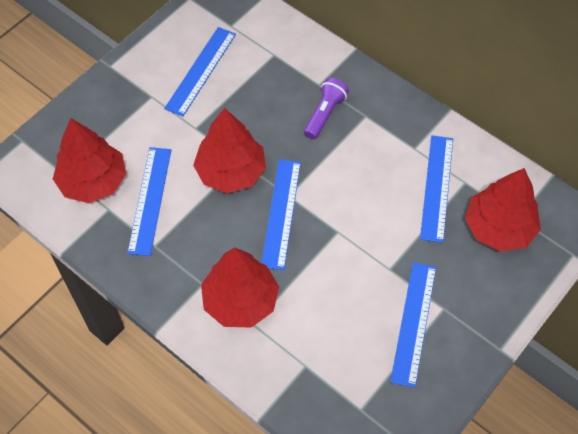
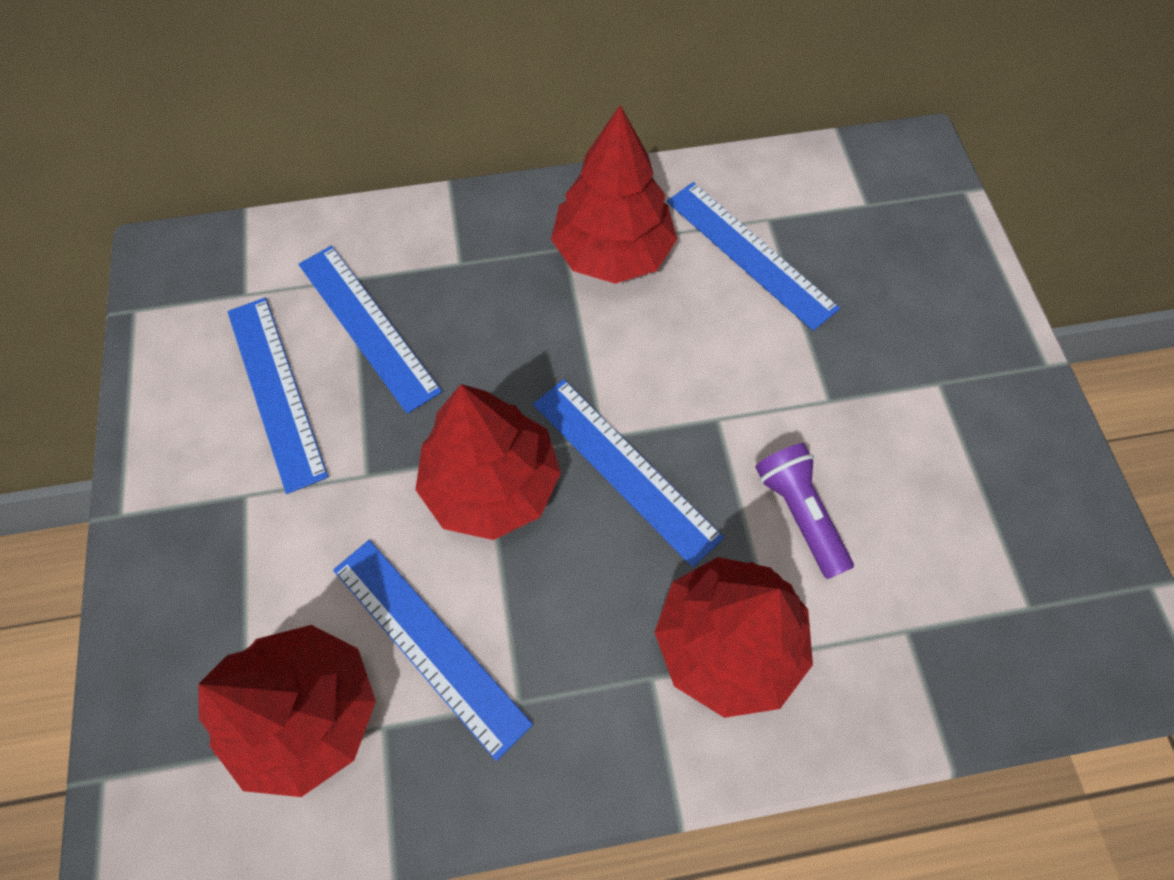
camera: 50 degrees left, 5 degrees up
purple flashlight [304,78,349,139] -> purple flashlight moved to [755,443,854,579]
blue ruler [390,262,436,388] -> blue ruler moved to [299,246,442,414]
red tree [465,168,541,252] -> red tree moved to [551,105,677,284]

